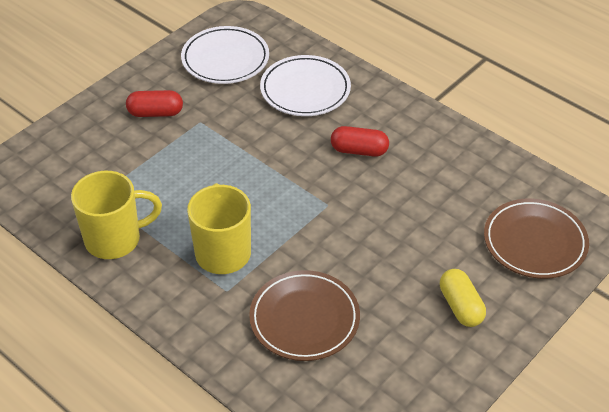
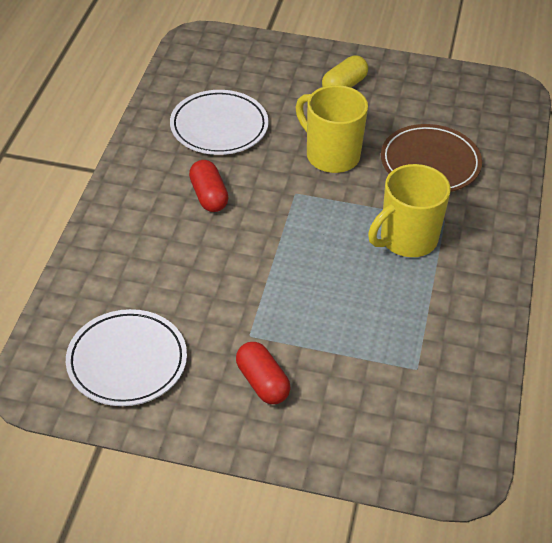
camera: 120 degrees left, 0 degrees up
yellow mug [71,171,162,259] -> yellow mug moved to [295,85,368,173]
white plate [260,55,351,116] -> white plate moved to [170,90,269,155]
brown plate [484,199,589,279] -> none

